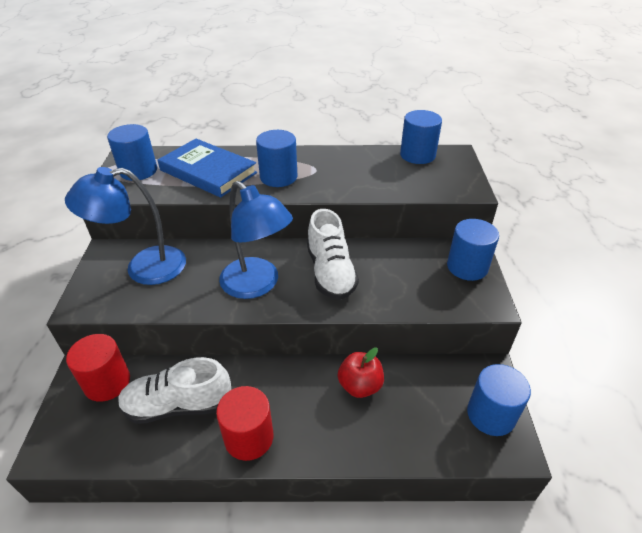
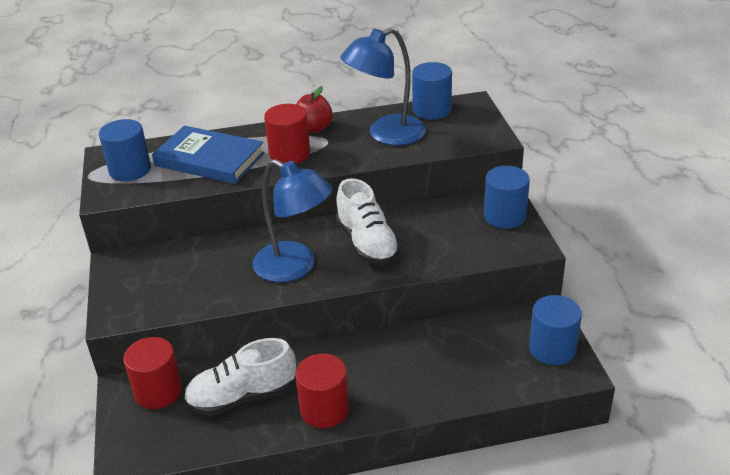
camera: 10 degrees left, 5 degrees down
blue lamp [65,167,186,285] -> blue lamp moved to [340,27,426,145]
blue cylinder [256,130,297,187] -> red cylinder [264,104,310,164]
red apple [338,347,384,398] -> red apple moved to [296,86,333,133]

